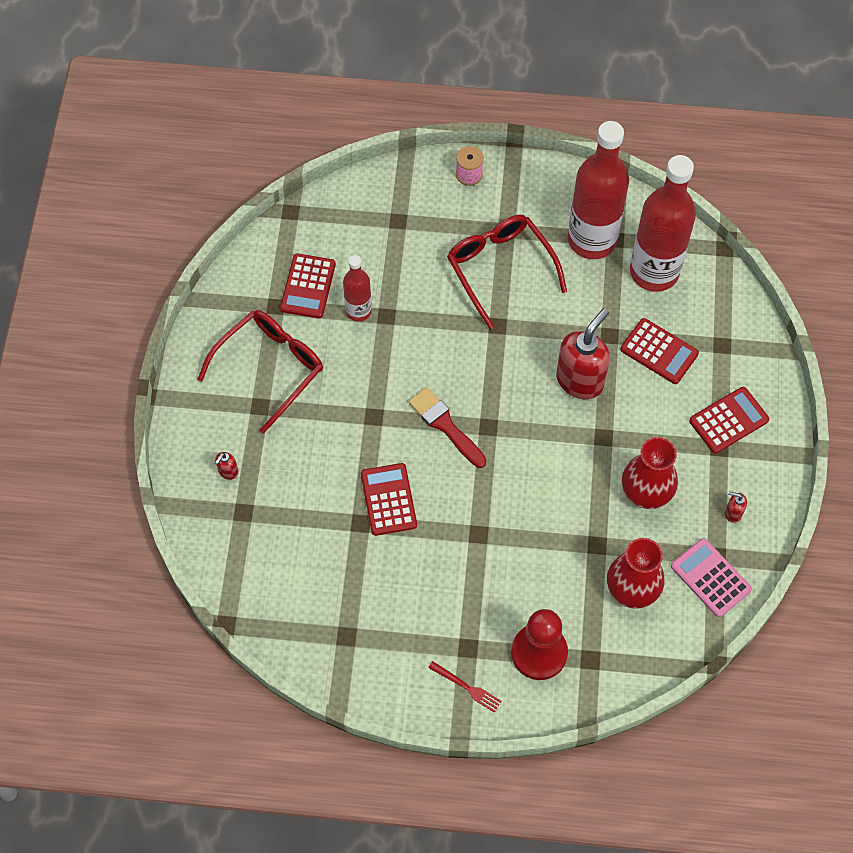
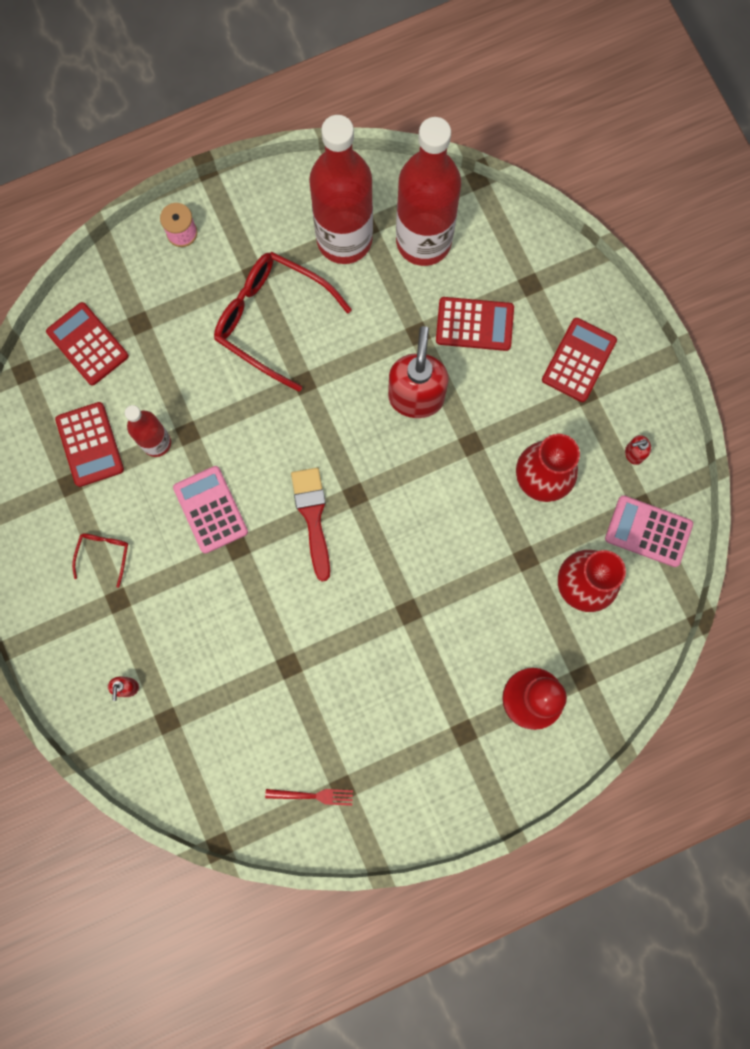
camera: 30 degrees left, 15 degrees up
red glasses [197,310,323,434] -> red glasses [72,533,128,588], size x0.44
red calculator [361,463,417,536] -> red calculator moved to [46,302,129,385]
red brush [408,387,486,468] -> red brush turned 60 degrees clockwise [291,468,330,582]
red fork [428,661,502,713] -> red fork moved to [265,789,353,806]
none -> pink calculator [173,466,248,554]

